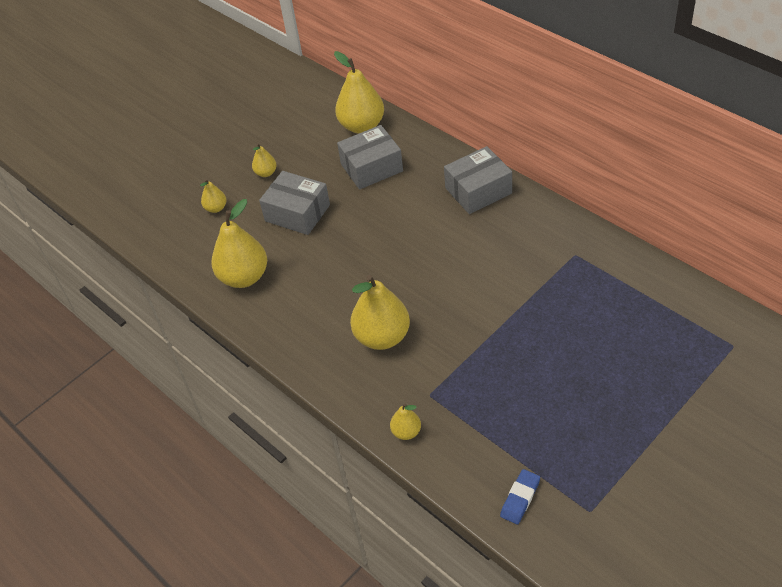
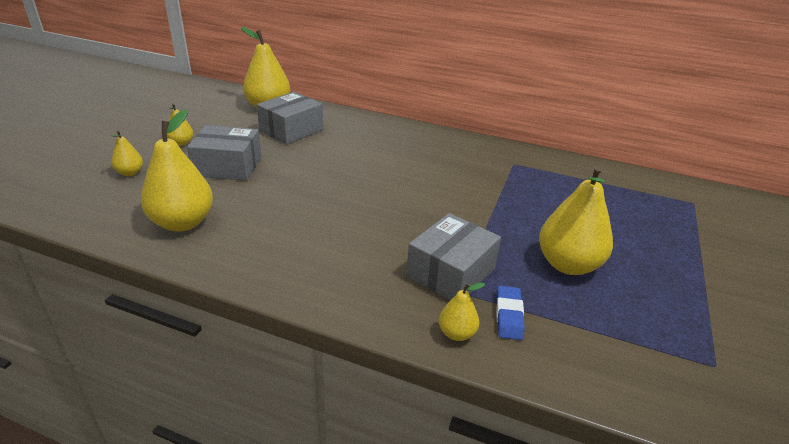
camera: 30 degrees left, 15 degrees down
yellow pear [350,275,410,350] -> yellow pear moved to [539,166,613,275]
grey box [444,146,512,214] -> grey box moved to [406,213,501,300]
blue eraser [500,469,540,524] -> blue eraser moved to [496,286,525,340]

